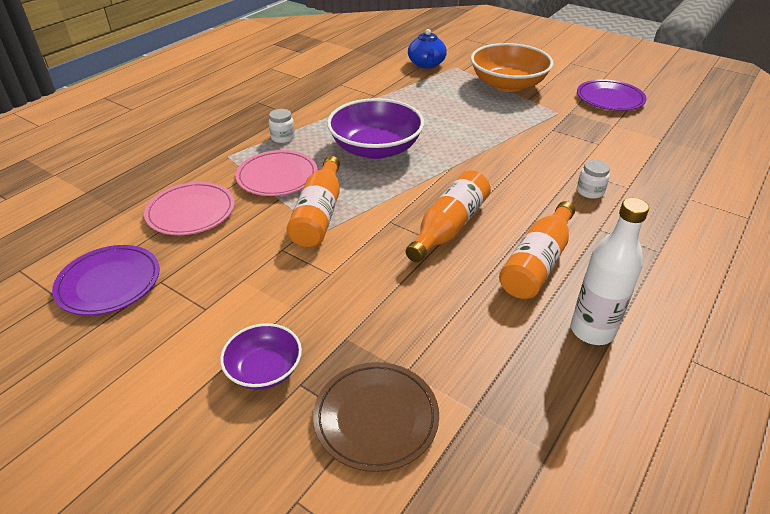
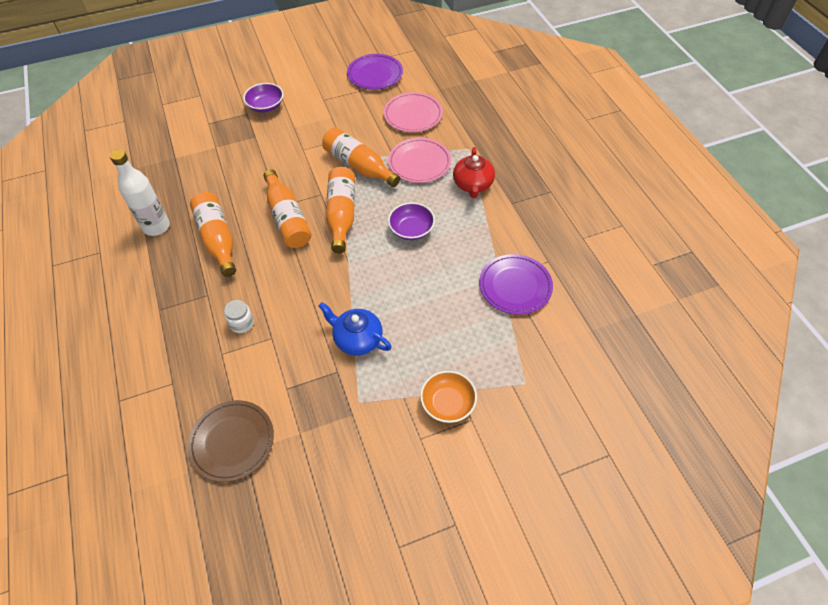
camera: 125 degrees right, 15 degrees up
white jar [269,109,295,143] -> red teapot [453,147,495,198]
brown plate [313,362,439,472] -> brown plate moved to [188,400,274,482]
purple bowl [327,98,424,159] -> purple bowl [388,202,435,240], size x0.54
blue teapot [408,29,447,69] -> blue teapot moved to [318,302,392,356]
orange bowl [471,43,554,92] -> orange bowl [420,371,477,423], size x0.54
purple plate [577,79,647,111] -> purple plate moved to [479,254,553,315]
none -> orange bottle [326,167,355,253]

